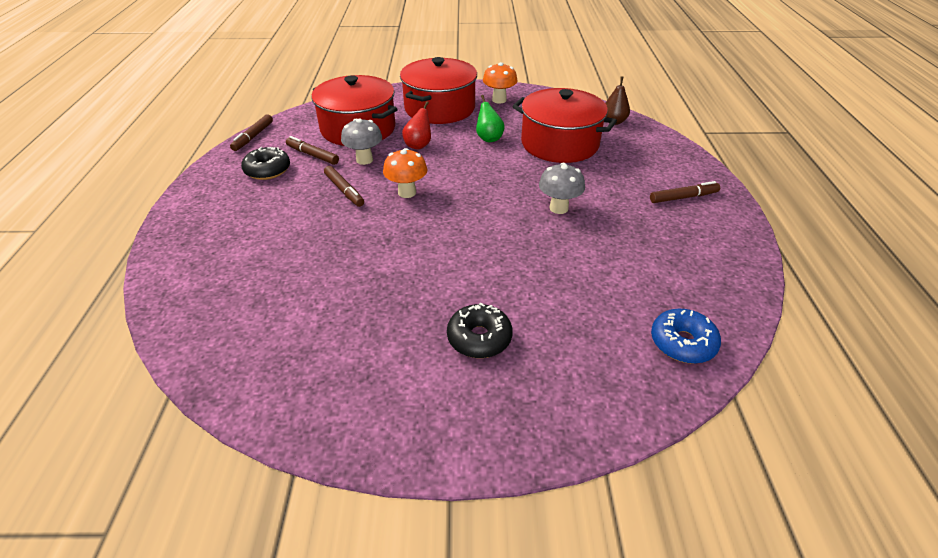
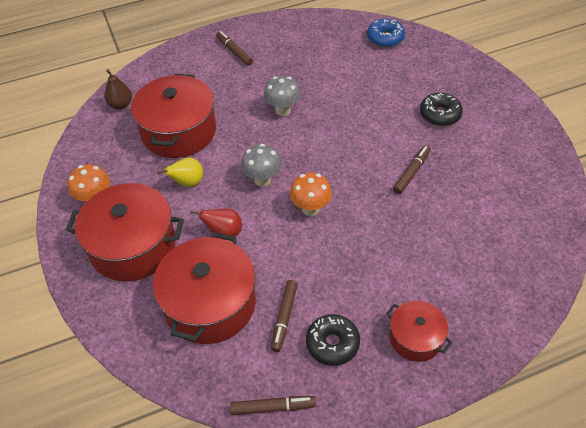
camera: 110 degrees left, 10 degrees up
brown marker [324,166,364,207] -> brown marker moved to [393,146,431,194]
grey mushroom [341,118,382,165] -> grey mushroom moved to [241,144,282,187]
green pear [476,95,505,142] -> yellow pear [157,158,203,187]
none -> red pot [386,301,452,362]

